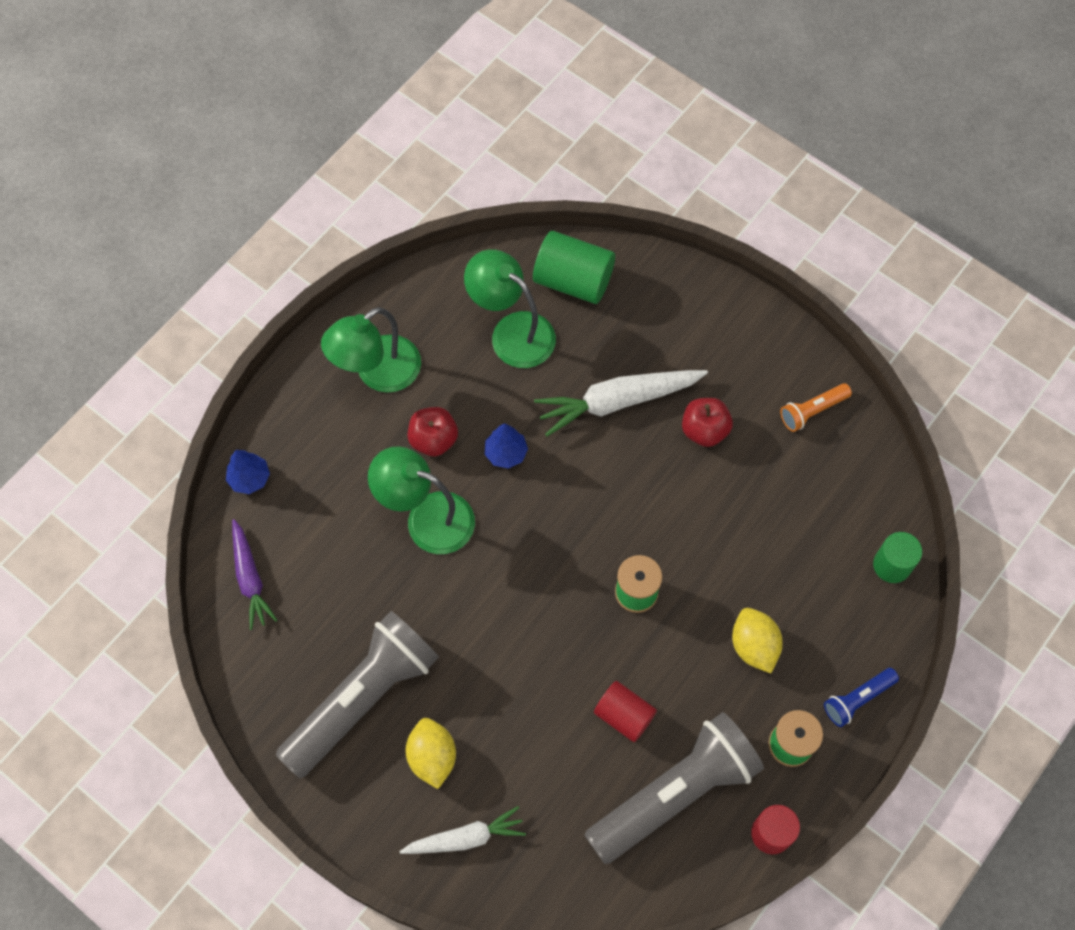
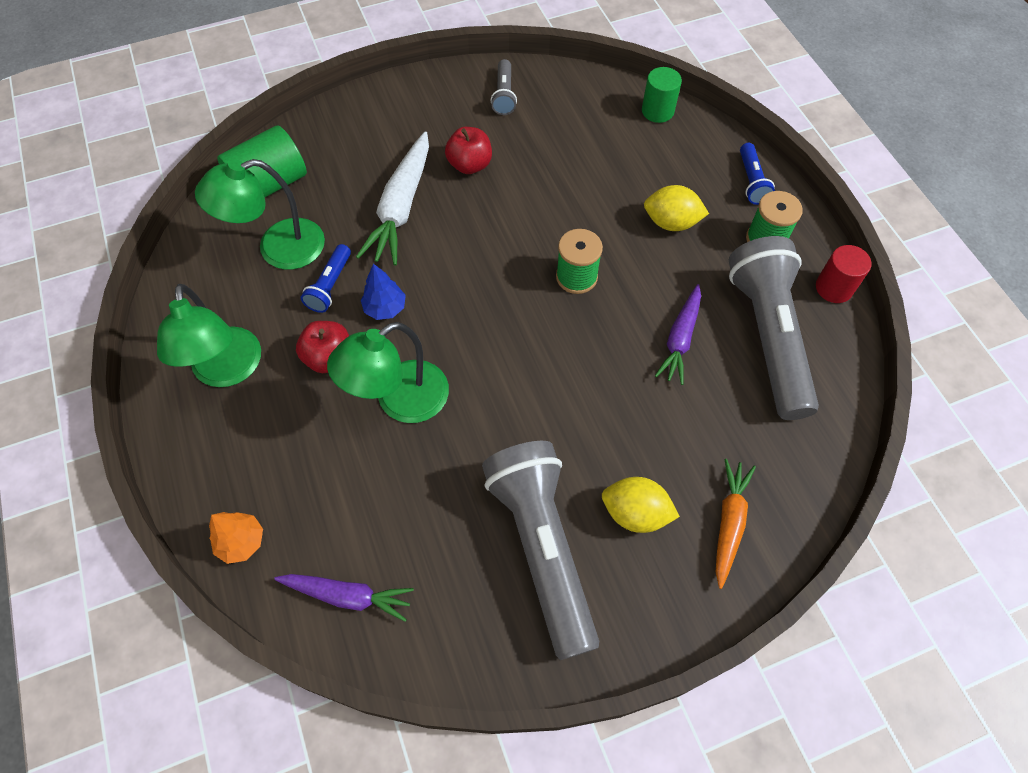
camera: 60 degrees left, 5 degrees down
blue tree [226,450,270,494] -> orange tree [209,512,263,564]
white carrot [399,806,526,854] -> orange carrot [716,459,756,589]
red cylinder [594,681,657,742] -> purple carrot [655,284,701,385]
orange flashlight [780,383,852,432] -> grey flashlight [490,59,517,115]
none -> blue flashlight [301,244,351,313]

